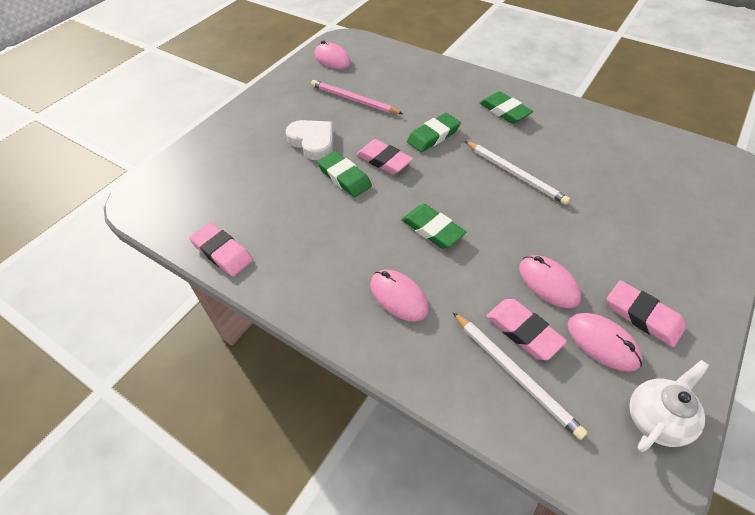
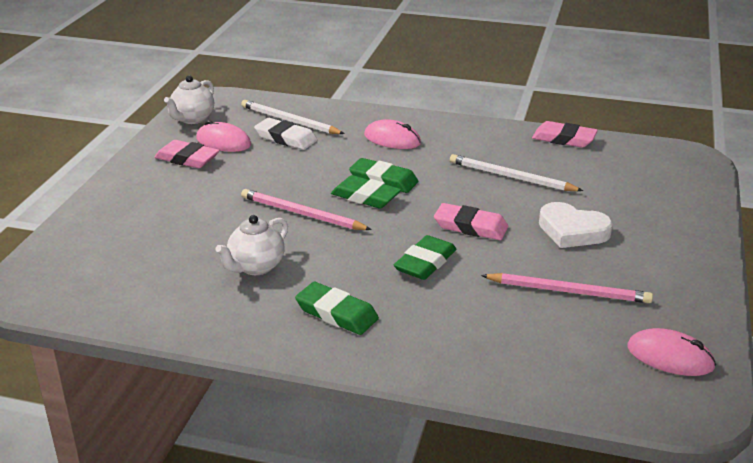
camera: 160 degrees right, 20 degrees down
green eraser [317,151,372,198] -> green eraser moved to [331,175,401,208]
white pencil [465,141,570,205] -> white pencil moved to [450,154,583,191]
pink eraser [486,299,567,360] -> white eraser [254,118,317,150]
pink mouse [519,255,581,308] -> none
none -> white teapot [215,215,288,275]
none -> pink pencil [241,189,372,230]

